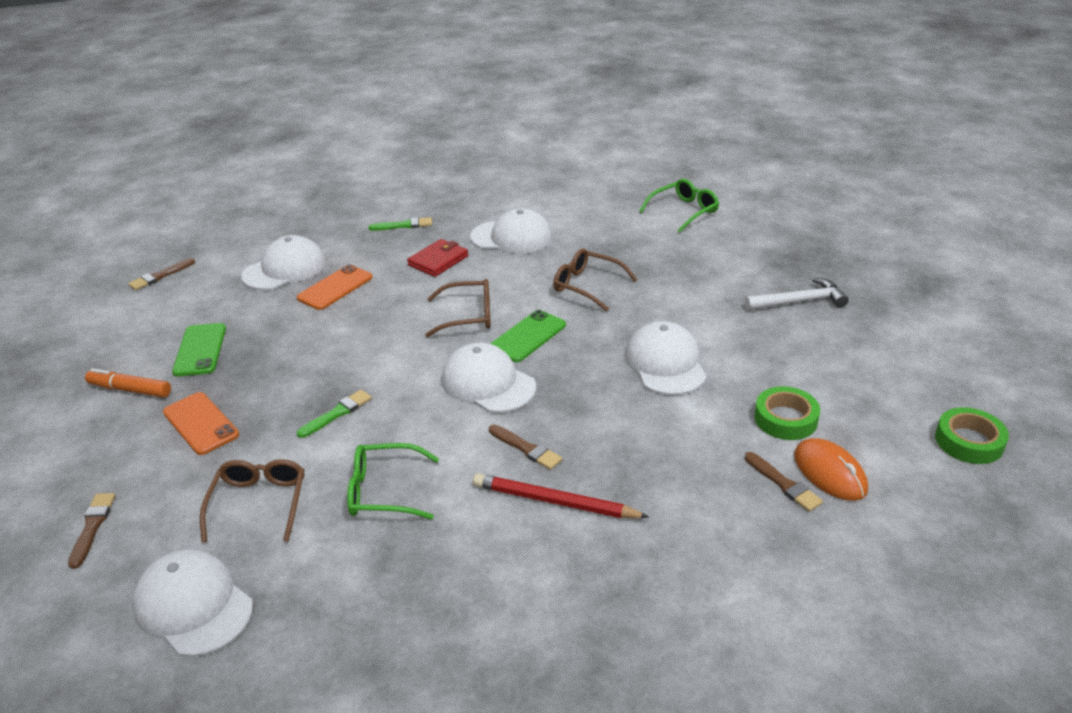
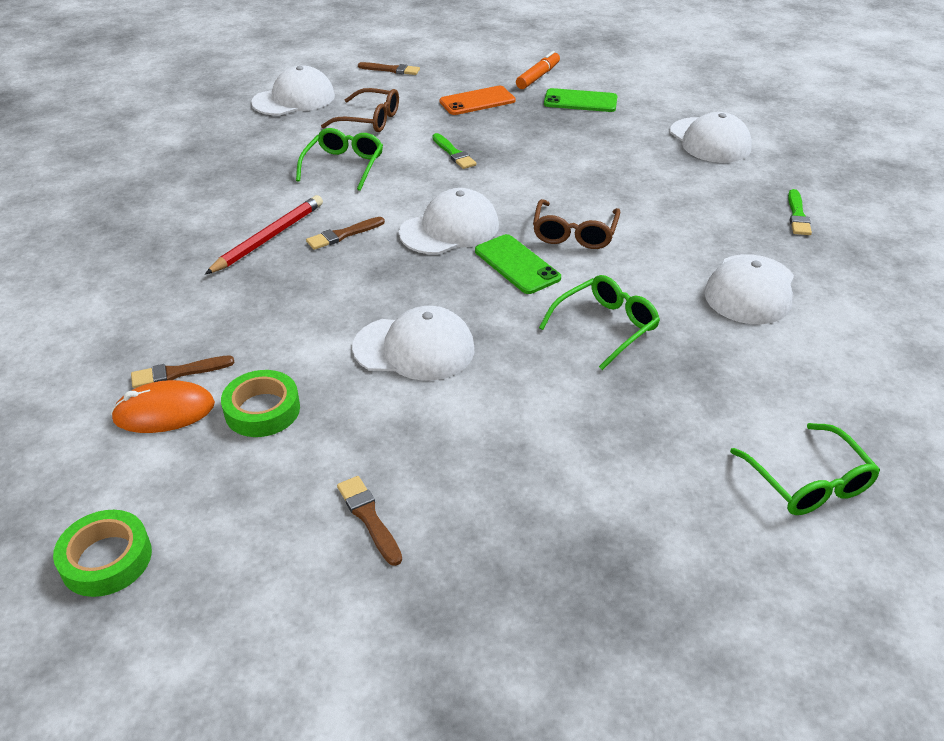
camera: 105 degrees right, 5 degrees up
brown brush [128,258,195,290] -> brown brush moved to [337,476,402,566]
orange phone [297,264,373,310] -> none
red wallet [407,239,468,277] -> none
brown glasses [553,248,638,312] -> green glasses [539,275,660,370]
white hammer [745,278,849,310] -> none

